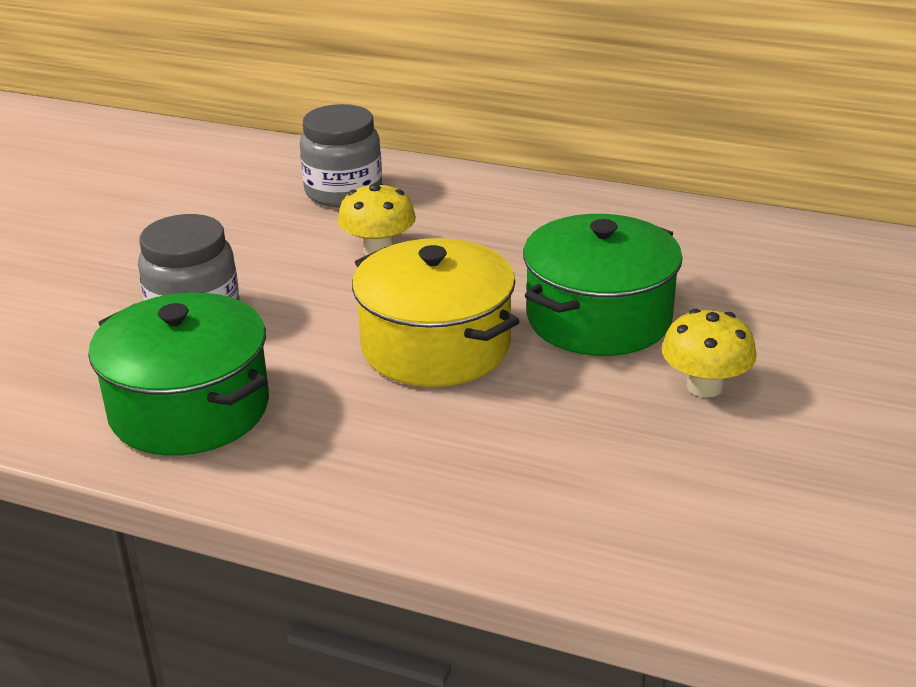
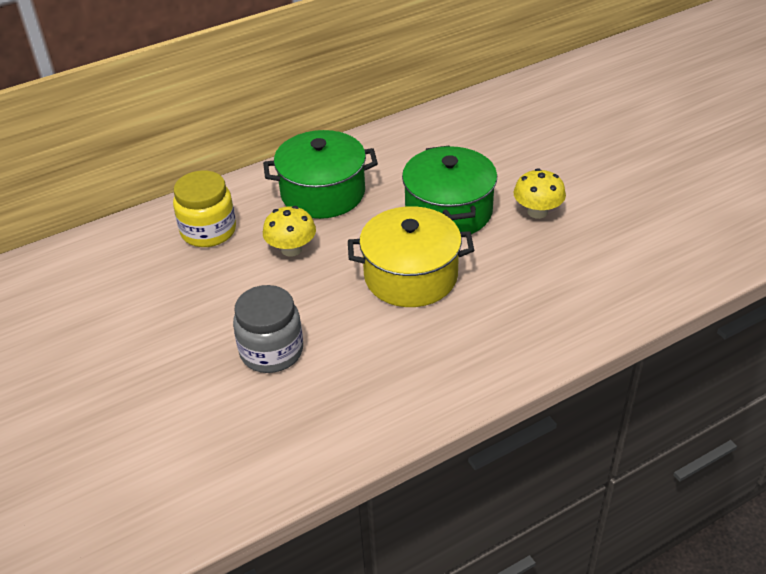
camera: 50 degrees left, 10 degrees up
green pot [88,293,269,456] -> green pot moved to [263,130,378,219]
grey jar [300,104,382,207] -> yellow jar [173,171,236,247]

